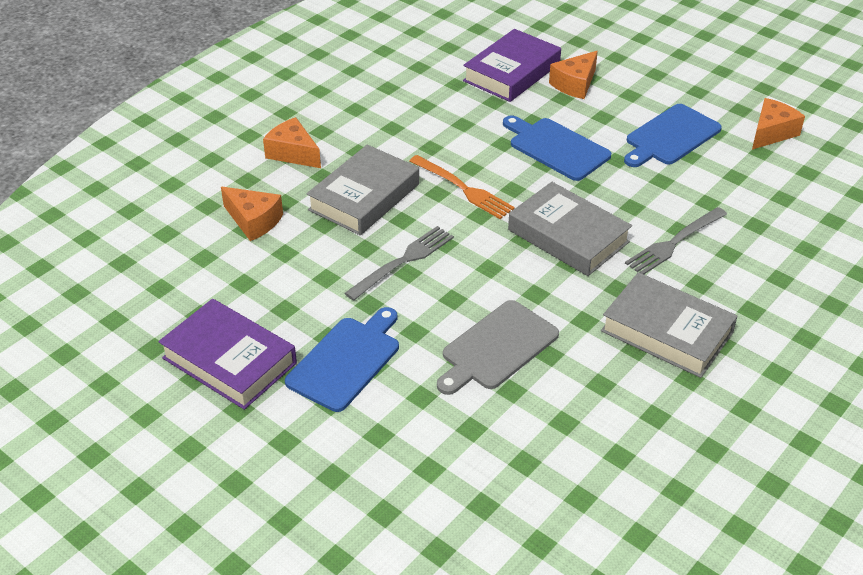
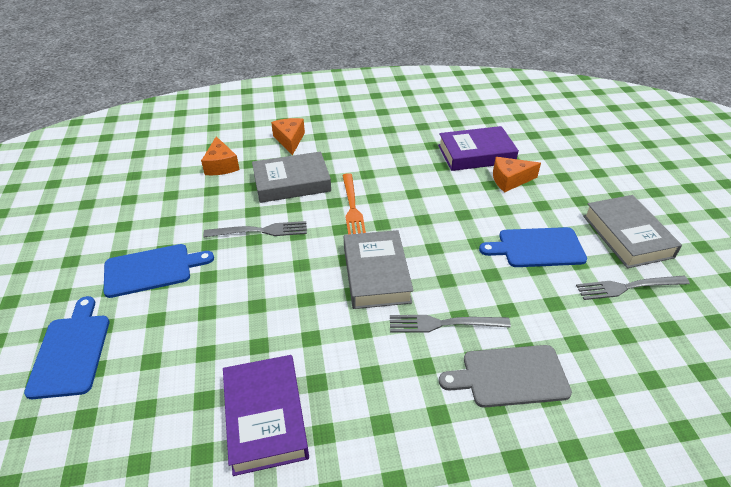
camera: 40 degrees right, 0 degrees up
purple book [158,299,297,410] -> purple book moved to [223,355,309,476]
grey cutting board [437,300,559,395] -> grey cutting board moved to [439,345,572,408]
blue cutting board [503,115,611,181] -> blue cutting board moved to [24,296,109,399]
grey book [601,272,738,378] -> grey book moved to [583,195,682,268]
orange cheese [752,98,805,150] -> grey fork [576,276,690,300]

